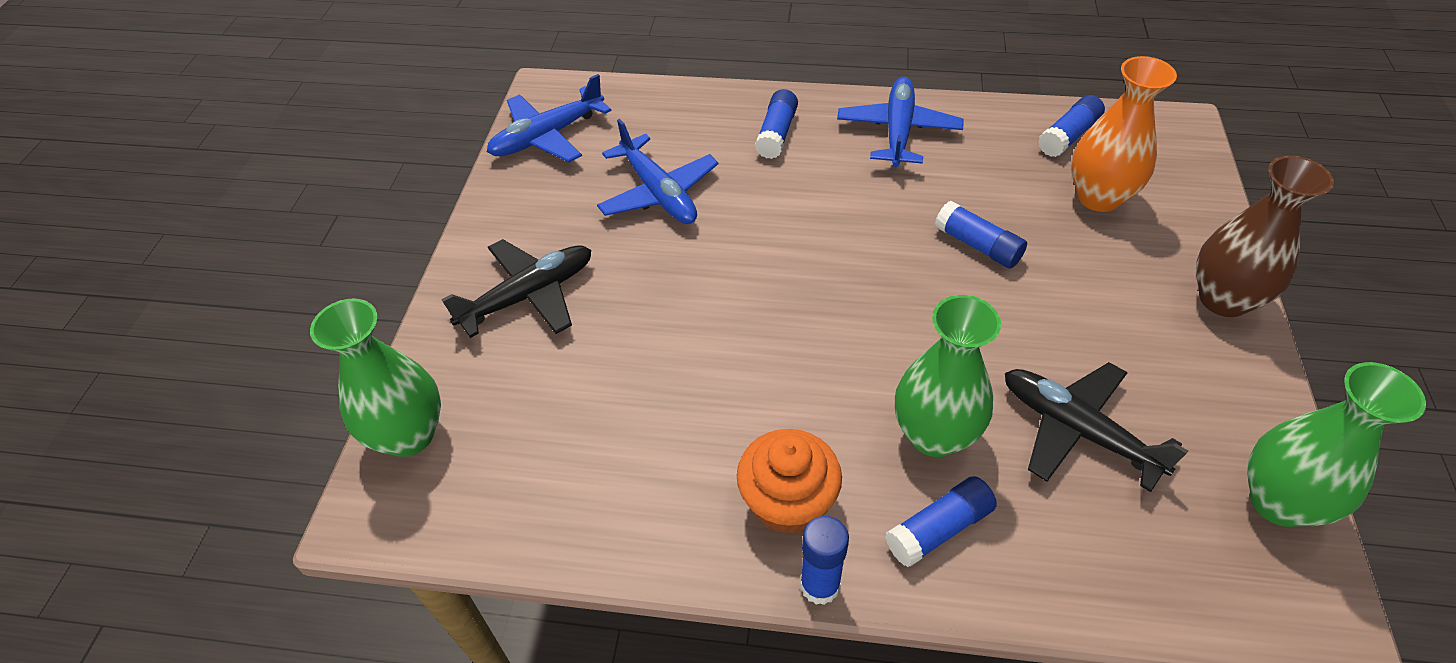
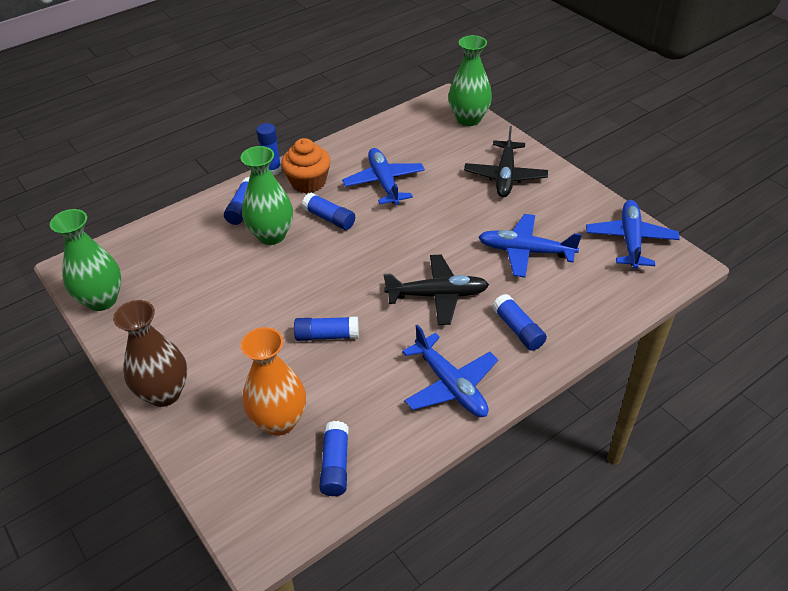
camera: 135 degrees right, 5 degrees down
black plane [1005,362,1188,492] -> black plane moved to [383,254,489,325]
none -> blue glue stick [302,193,355,230]
none -> blue plane [342,148,425,205]

